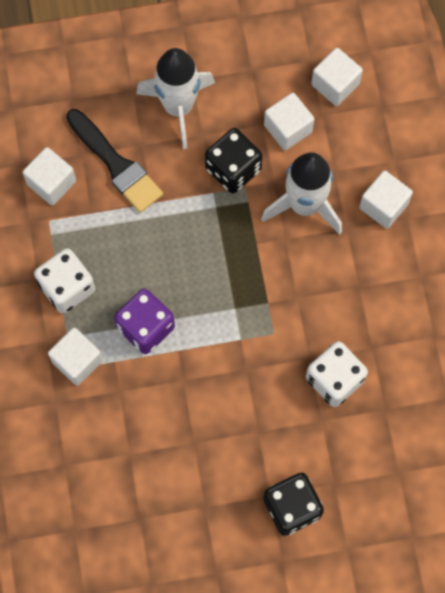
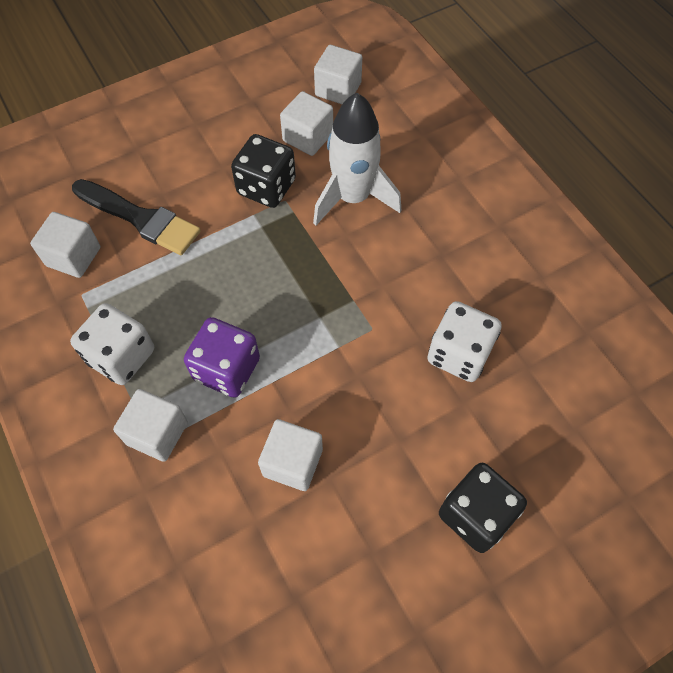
camera: 20 degrees left, 10 degrees down
white rocket [136,48,215,149] -> none
white cube [359,170,413,229] -> white cube moved to [258,419,323,491]

